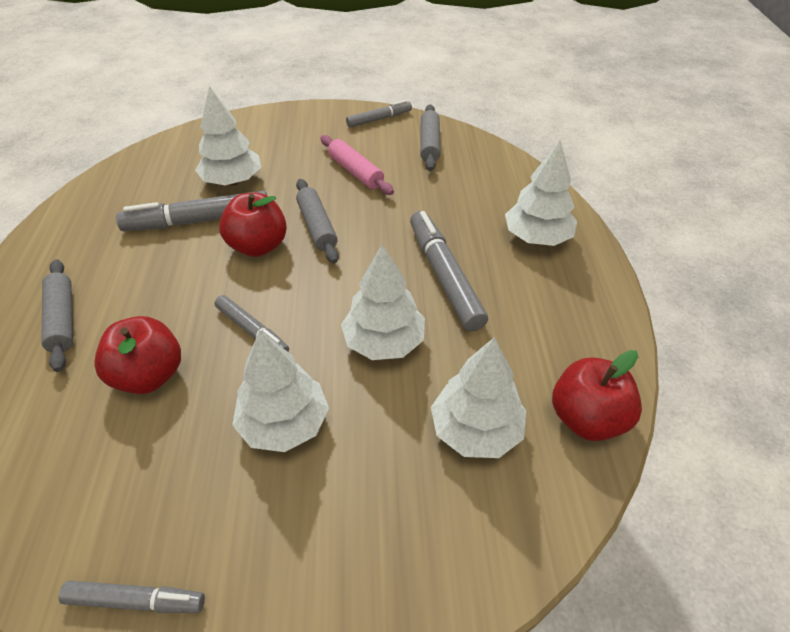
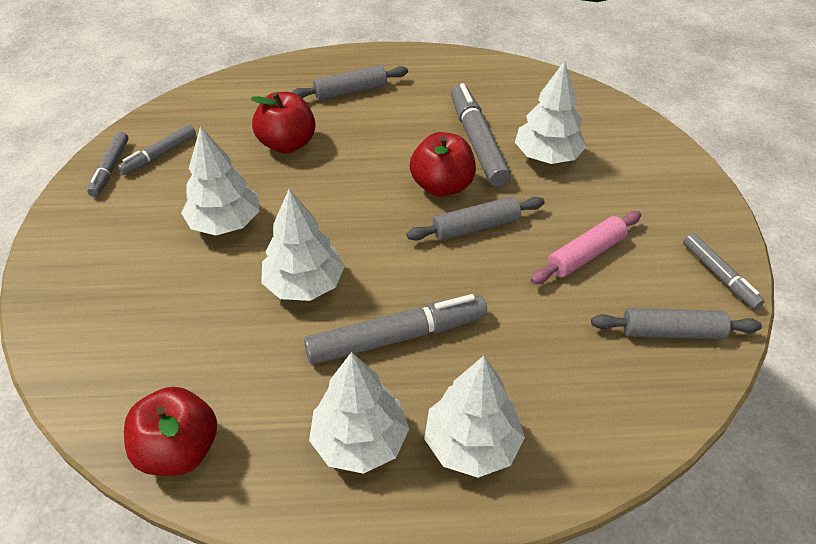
camera: 90 degrees right, 0 degrees up
grey marker [215,295,289,352] -> grey marker moved to [118,124,196,175]
white tree [431,337,526,458] -> white tree moved to [309,352,409,474]

